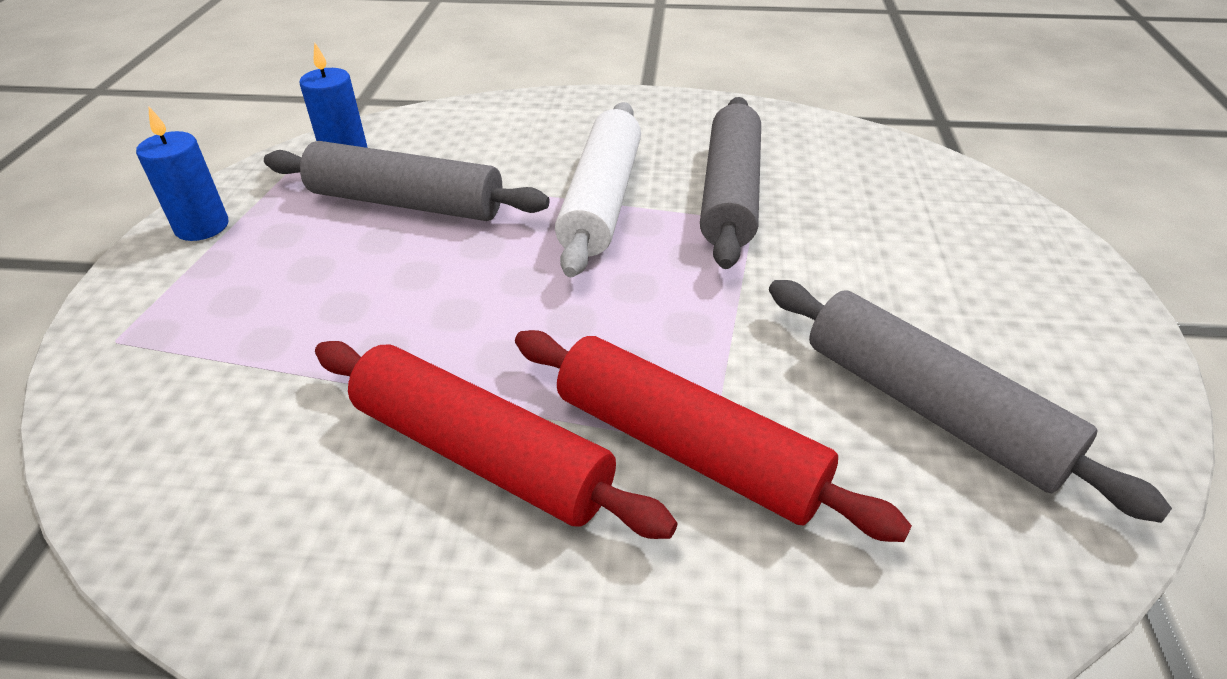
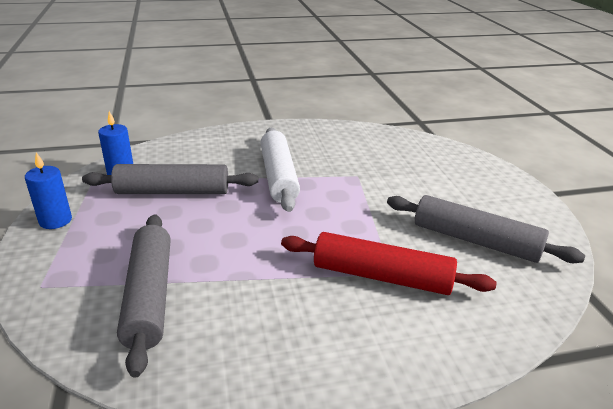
camera: 20 degrees left, 10 degrees down
red rolling pin [315,341,677,539] -> none
grey rolling pin [700,97,761,269] -> grey rolling pin moved to [117,214,171,378]

